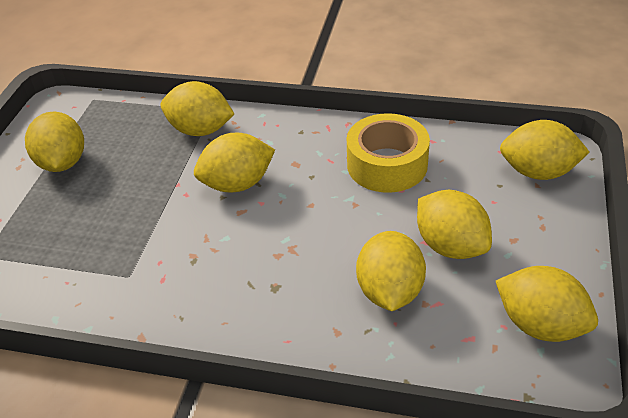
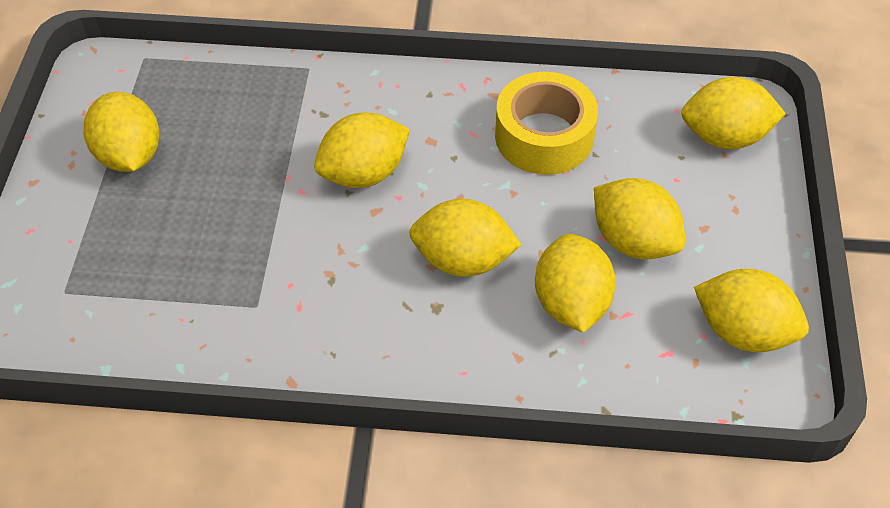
camera: 10 degrees left, 10 degrees up
yellow lemon [161,81,234,136] -> yellow lemon moved to [409,199,522,277]

